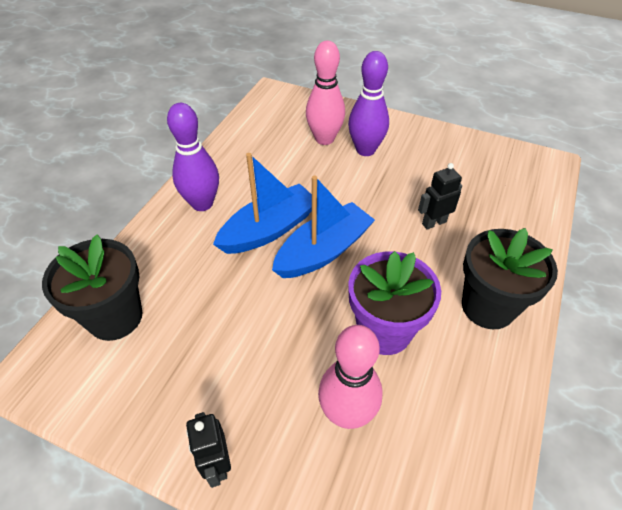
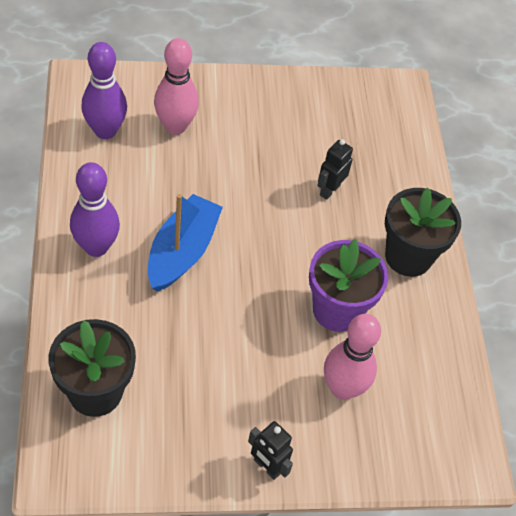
camera: 35 degrees left, 5 degrees up
blue boat [272,175,375,278] -> none
purple bowling pin [348,51,389,156] -> purple bowling pin moved to [81,42,127,139]

